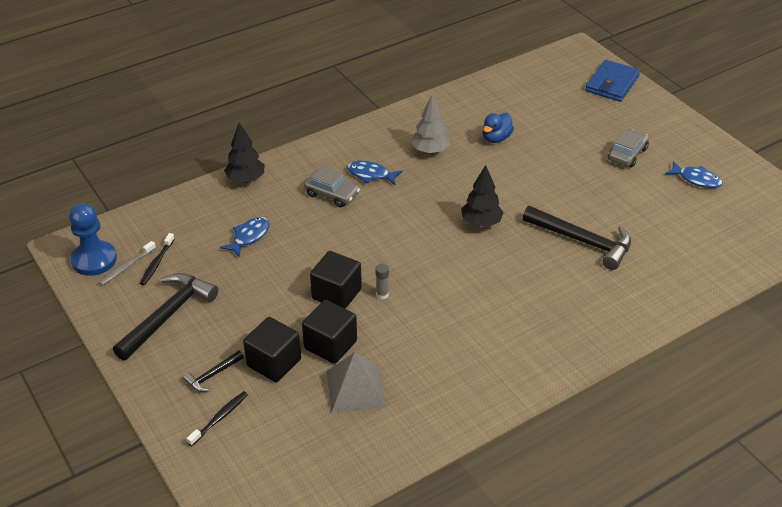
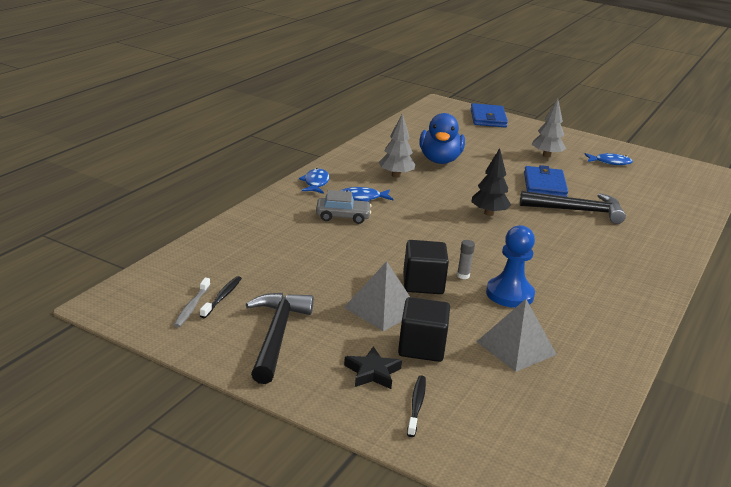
camera: 30 degrees left, 15 degrees down
blue pawn [69,203,117,276] -> blue pawn moved to [486,225,535,308]
black toothbrush [140,233,174,286] -> black toothbrush turned 150 degrees counterclockwise [200,276,242,318]
black hammer [183,350,244,392] -> black star [344,346,402,389]
blue fish [220,217,270,258] -> blue fish moved to [299,168,330,194]
black tree [224,122,264,183] -> none
black cube [302,300,357,364] -> none
blue duck [483,113,514,143] -> blue duck [420,113,465,164], size x1.74
grey car [608,129,649,168] -> grey tree [532,99,566,157]
none -> grey pyramid [344,261,410,331]
none -> blue wallet [524,165,568,197]

